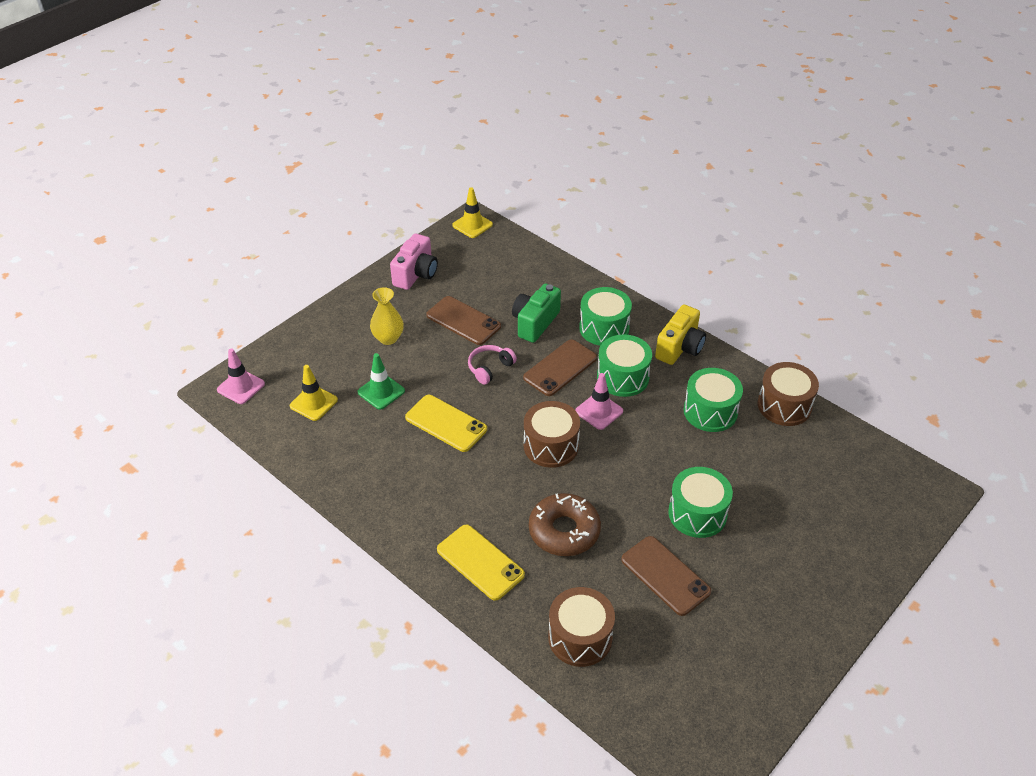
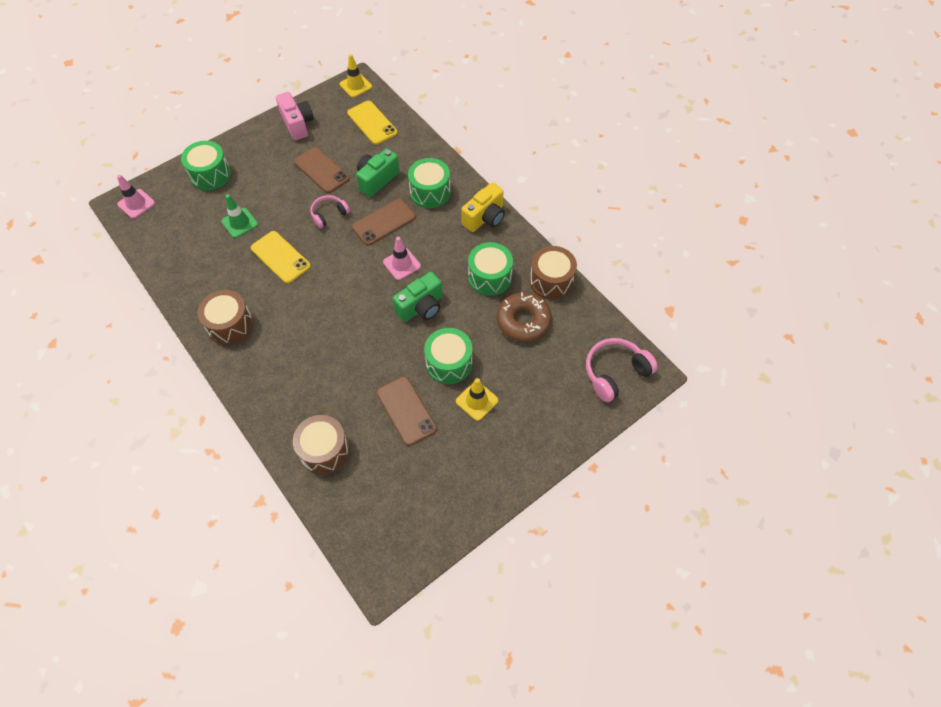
camera: 10 degrees right, 15 degrees up
yellow traffic cone [290,365,338,421] -> yellow traffic cone moved to [456,378,498,421]
yellow vase [370,287,404,345] -> none
pink camera [390,233,438,290] -> pink camera turned 60 degrees counterclockwise [276,92,314,140]
yellow phone [437,525,525,601] -> yellow phone moved to [347,101,398,145]
brown drum [524,401,580,468] -> brown drum moved to [197,290,253,345]
brown donut [529,493,601,556] -> brown donut moved to [497,292,552,342]
green drum [597,334,652,397] -> green drum moved to [181,141,231,190]
none -> green camera [392,272,442,322]
none -> pink headphones [586,338,658,402]

